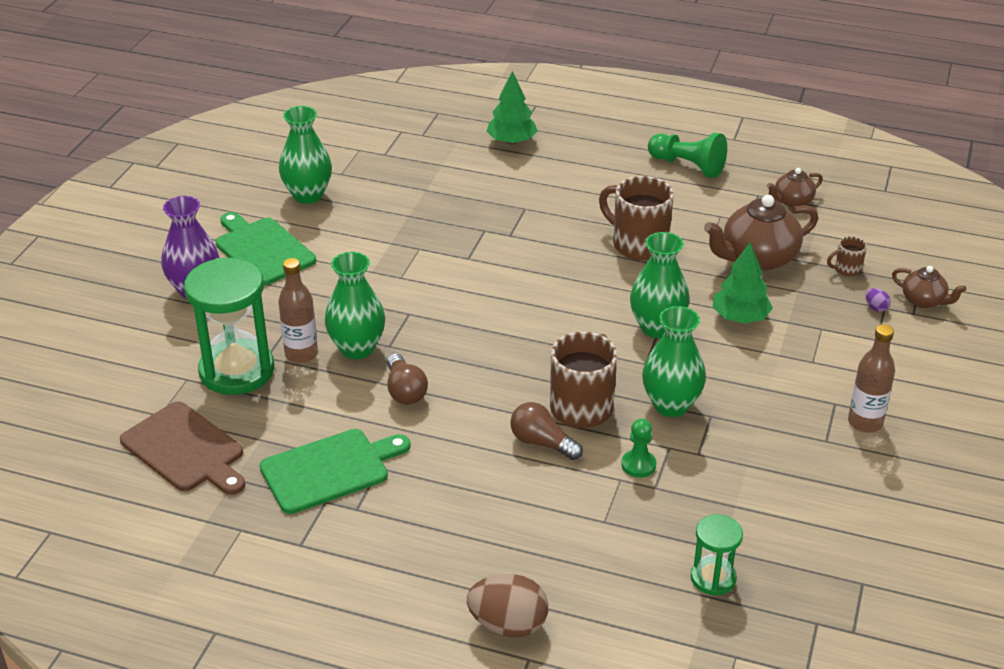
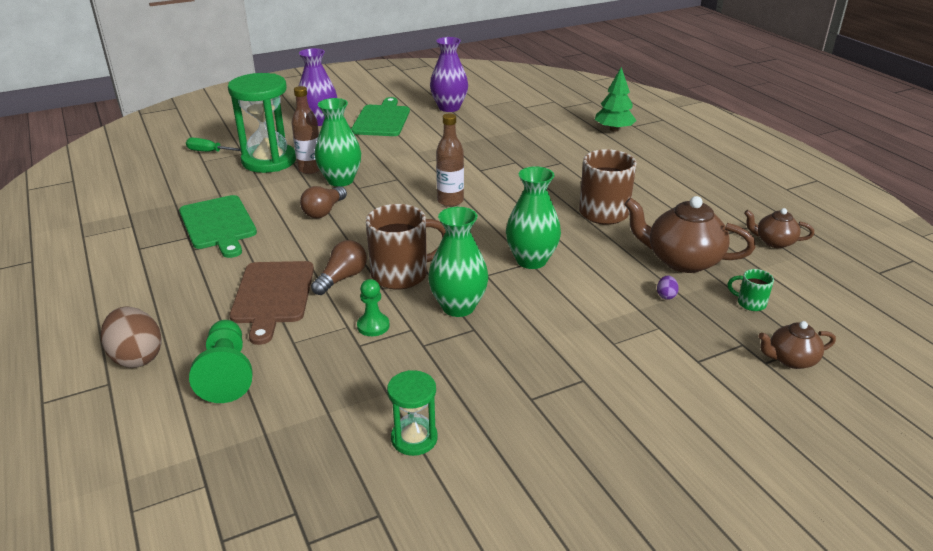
camera: 45 degrees right, 5 degrees down
brown cutting board [120,401,245,495] -> brown cutting board moved to [230,261,314,345]
green cutting board [259,429,411,514] -> green cutting board turned 45 degrees clockwise [179,195,257,258]
green vase [279,106,332,204] -> purple vase [430,37,468,112]
brown light bulb [510,402,583,460] -> brown light bulb turned 45 degrees clockwise [311,240,367,295]
green pawn [648,133,727,178] -> green pawn moved to [189,320,252,403]
green hourglass [691,514,743,596] -> green hourglass moved to [387,370,438,456]
green tree [712,242,773,324] -> none
brown mug [827,236,867,277] -> green mug [728,269,774,311]
brown bottle [848,324,895,433] -> brown bottle moved to [436,113,464,207]
purple egg [866,288,891,312] -> purple egg moved to [657,276,679,300]
brown teapot [892,266,966,308] -> brown teapot turned 90 degrees clockwise [758,321,836,369]
none -> green screwdriver [186,138,241,152]

